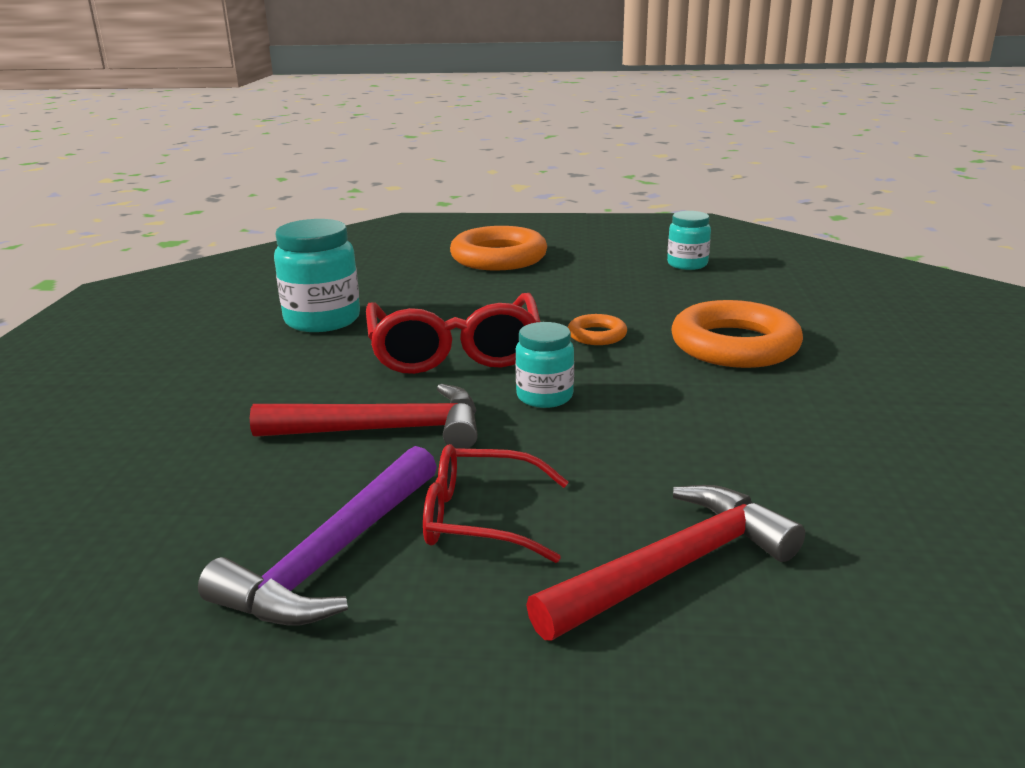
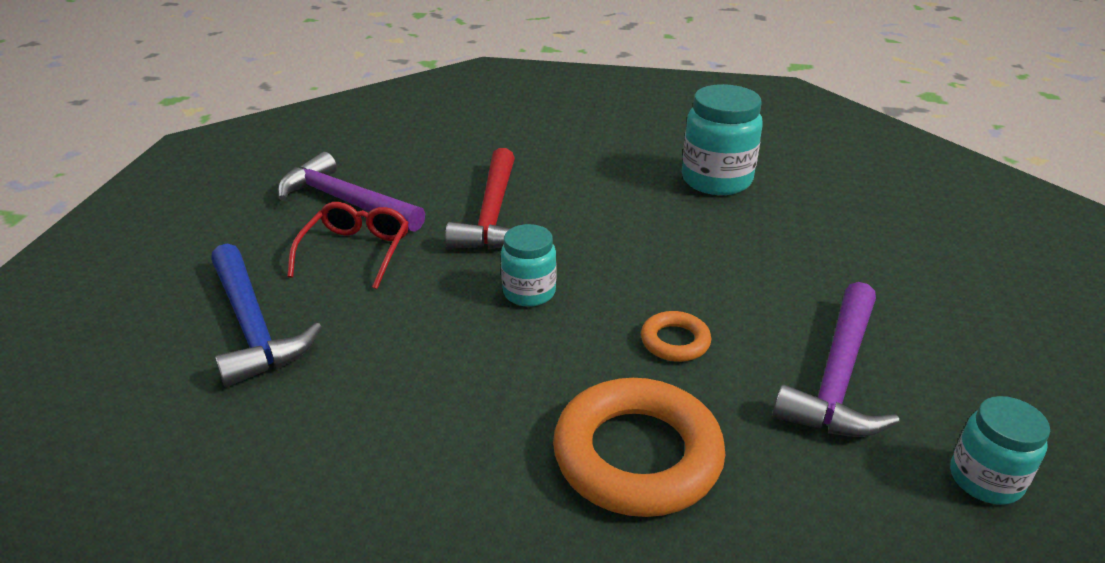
camera: 95 degrees right, 10 degrees up
red glasses [366,293,541,374] -> none
orange ring [450,226,547,271] -> none
red hammer [526,485,805,641] -> blue hammer [211,244,322,387]
none -> purple hammer [773,282,900,437]

